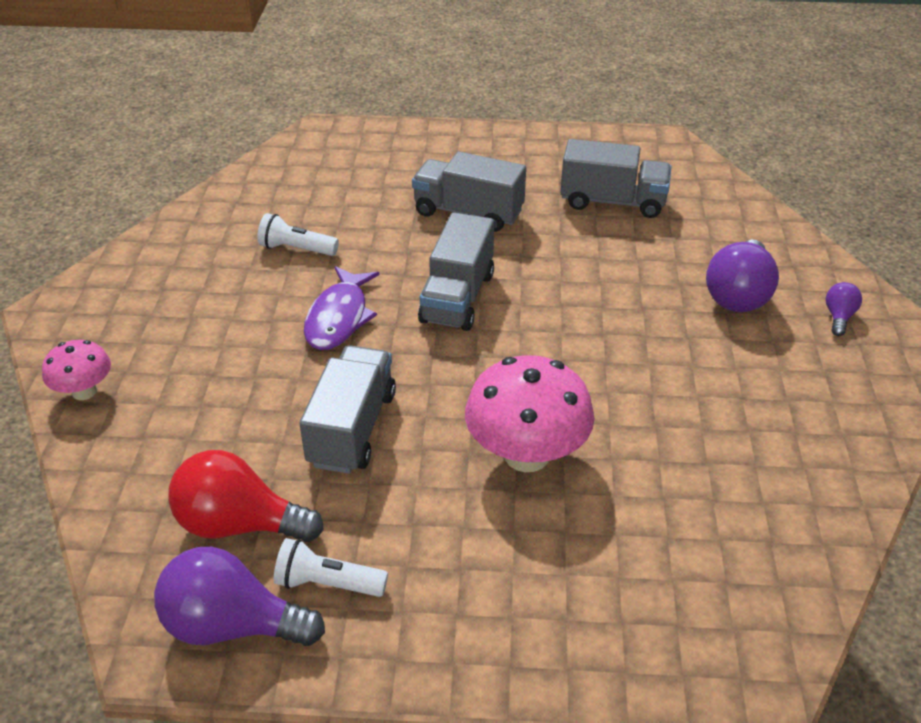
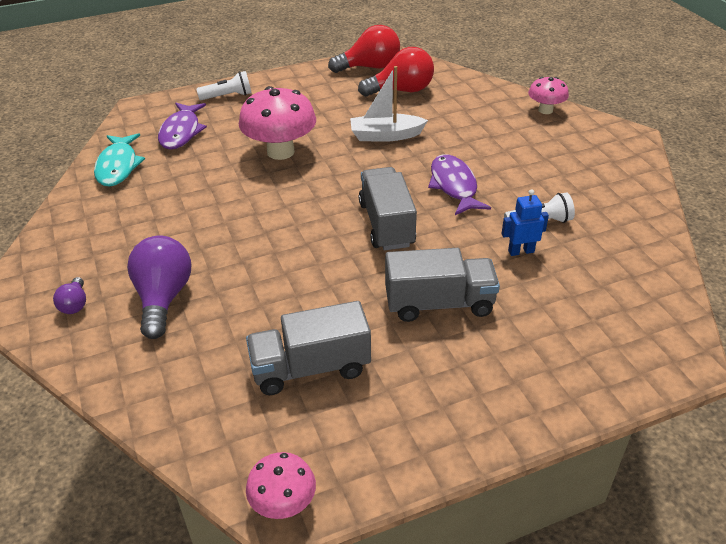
camera: 155 degrees right, 0 degrees up
purple light bulb [154,547,325,646] -> red light bulb [328,25,400,73]
white flashlight [274,538,388,597] -> white flashlight moved to [196,71,252,100]
grey truck [299,345,396,474] -> white boat [350,66,428,142]
none -> turquoise fish [94,133,145,187]
none -> purple fish [158,103,207,150]
none -> pink mushroom [246,452,316,519]
none -> blue robot [501,189,549,256]

